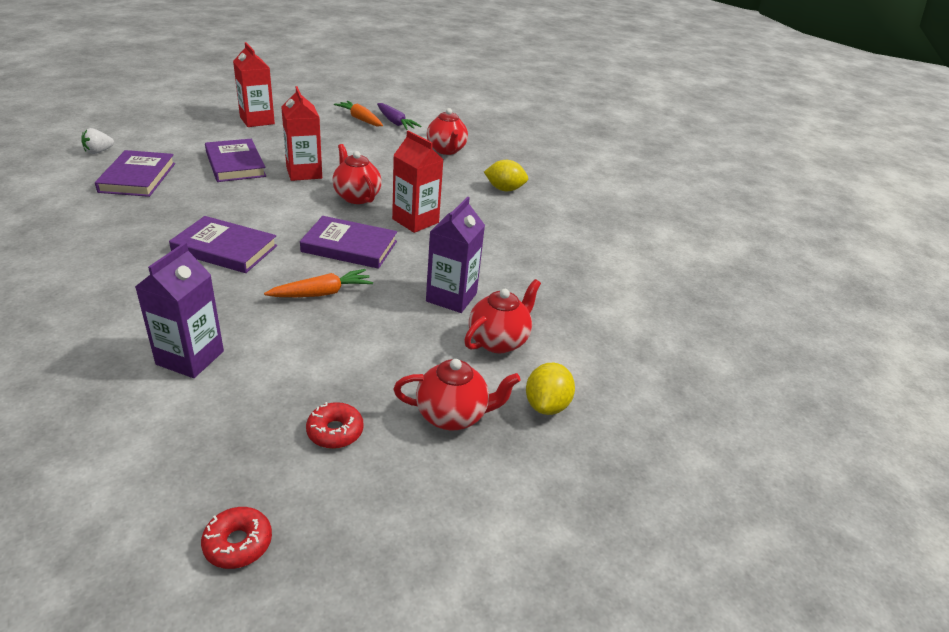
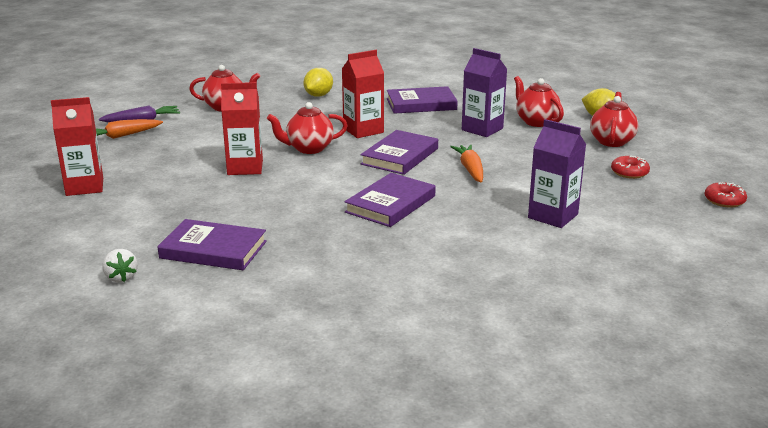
camera: 70 degrees left, 10 degrees down
purple book [205,139,266,182] -> purple book moved to [387,86,458,114]

